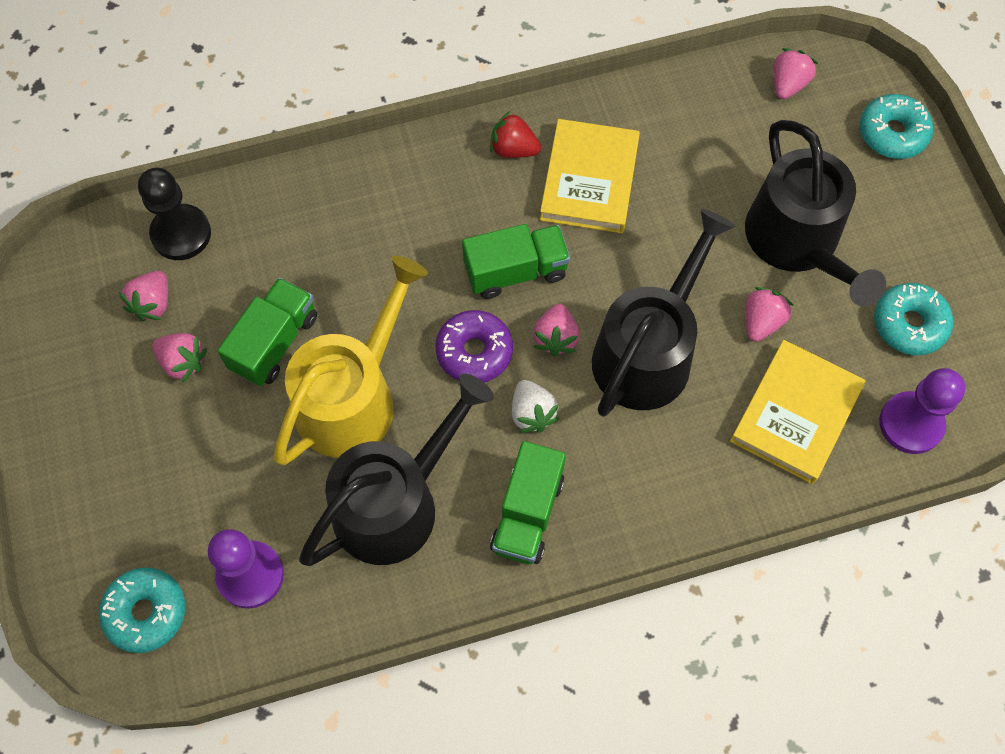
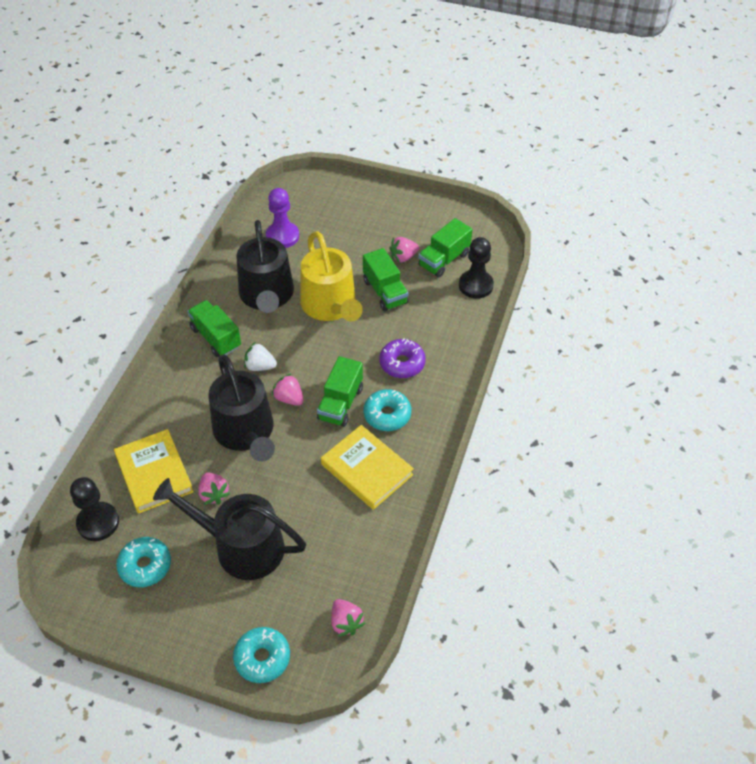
camera: 125 degrees right, 15 degrees down
turquoise donut [99,567,185,653] -> turquoise donut moved to [364,389,411,431]
pink strawberry [119,271,168,321] -> green truck [418,218,472,278]
purple donut [435,310,513,382] -> purple donut moved to [379,339,426,378]
red strawberry [490,111,541,158] -> none
purple pawn [879,368,965,454] -> black pawn [70,477,119,541]

